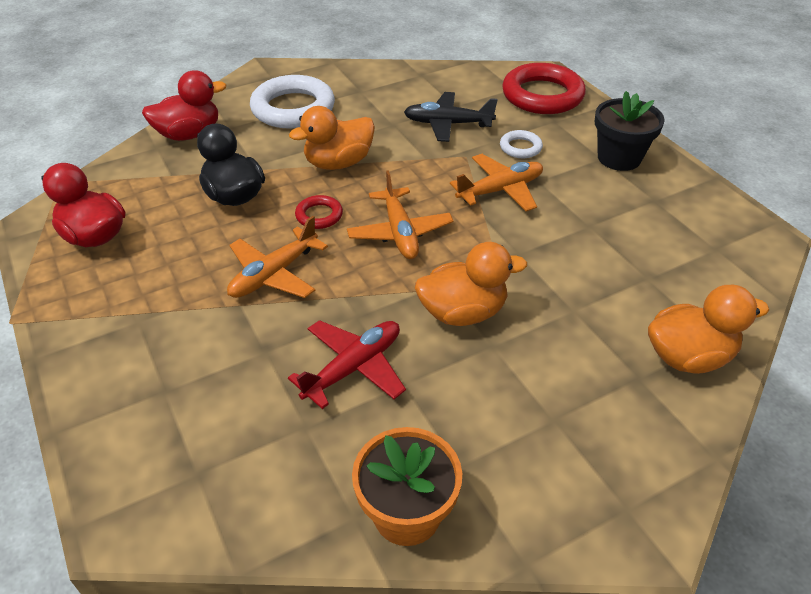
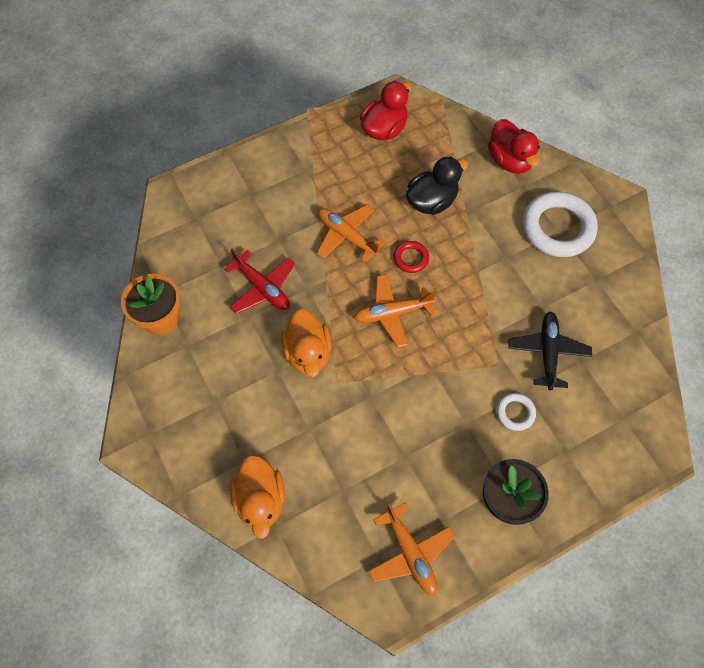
camera: 90 degrees right, 20 degrees up
orange duck [289,106,375,170] -> none
orange plane [450,154,543,212] -> orange plane moved to [369,502,455,596]
red ring [502,63,586,114] -> none

